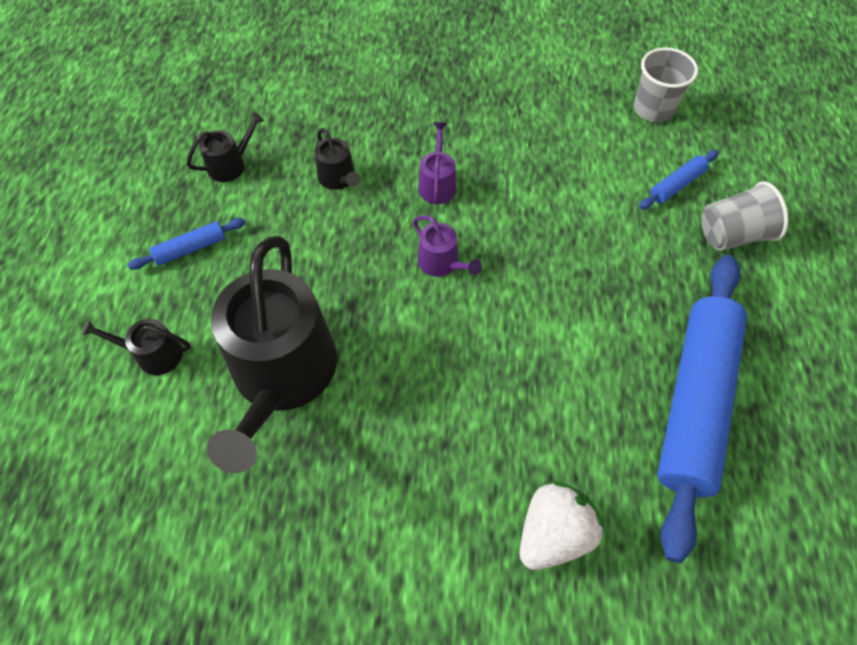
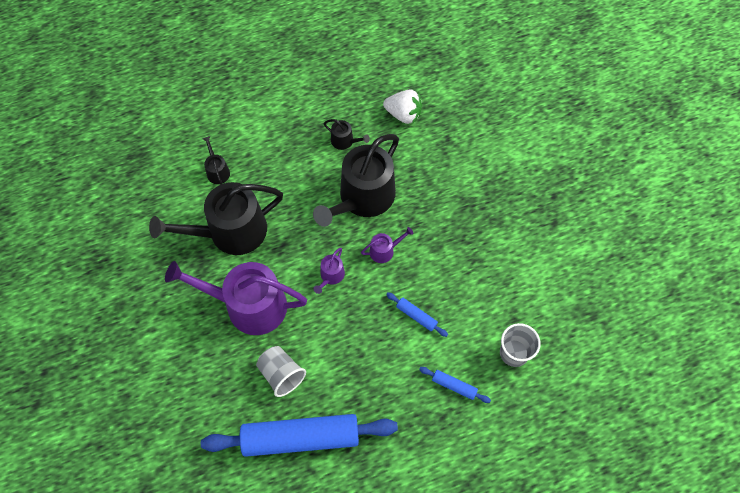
camera: 65 degrees right, 5 degrees up
blue rolling pin [128,218,246,270] -> blue rolling pin moved to [386,292,448,337]
black watering can [315,128,360,190] -> black watering can [313,134,399,227], size x2.39
white strawberry [520,481,604,570] -> white strawberry moved to [383,90,422,124]
grey cup [701,181,788,251] -> grey cup moved to [256,346,306,397]
none -> purple watering can [165,261,307,335]

